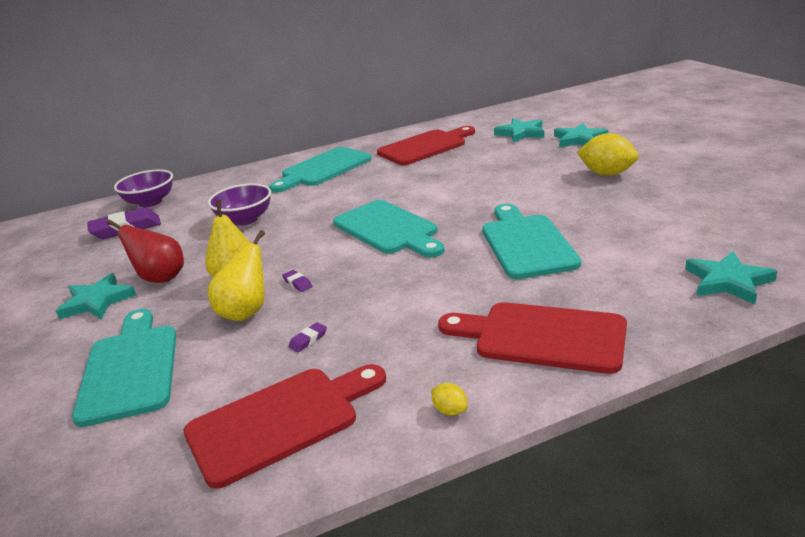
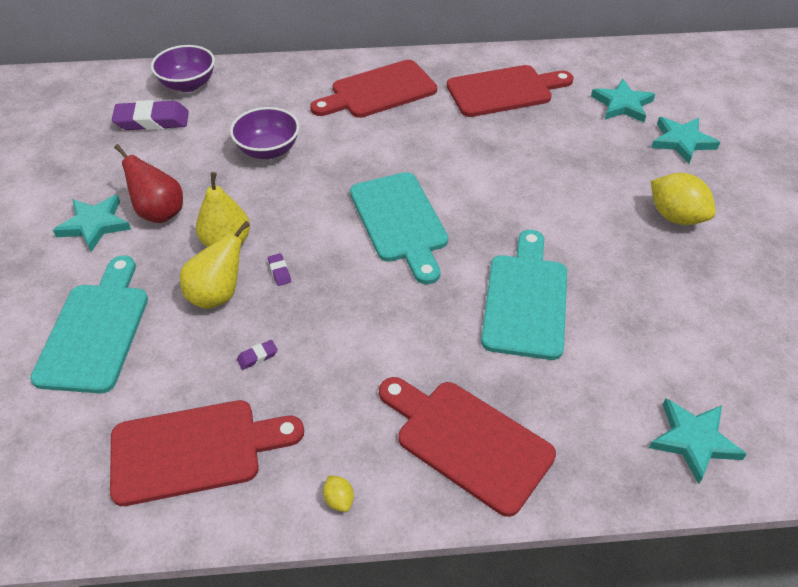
camera: 15 degrees right, 20 degrees up
turquoise cutting board [269,147,372,193] -> red cutting board [310,60,437,118]

